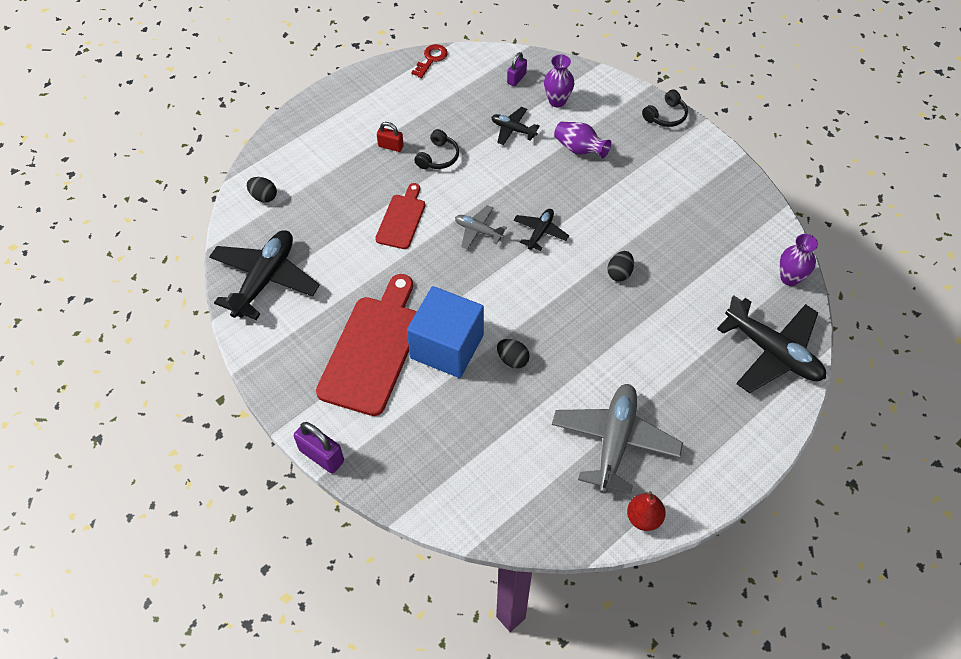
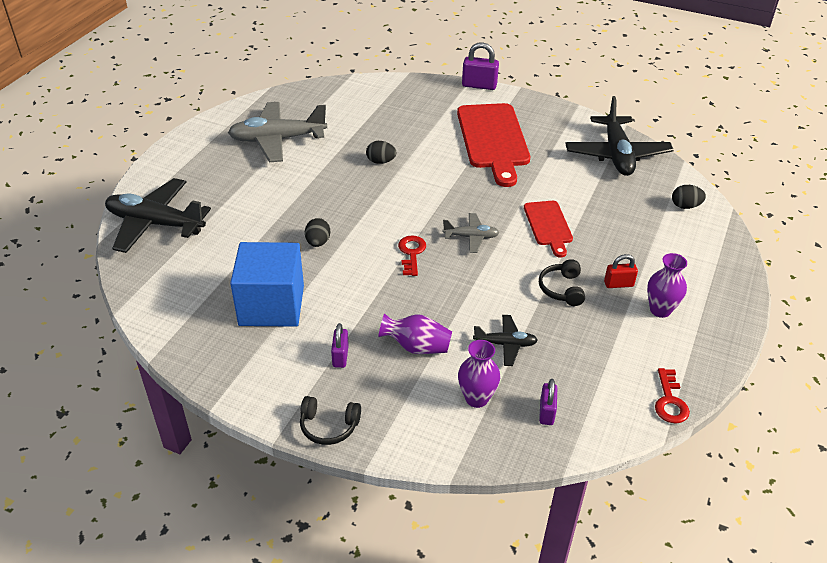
camera: 155 degrees right, 15 degrees down
blue cube [407,286,484,378] -> blue cube moved to [230,242,304,327]
black plane [514,209,569,251] -> red key [398,235,426,276]
grey plane [552,384,683,494] -> grey plane turned 90 degrees clockwise [228,102,327,162]
red pear [627,491,666,531] -> none
black headphones [642,89,688,127] -> black headphones turned 105 degrees counterclockwise [300,396,361,445]
purple vase [780,234,818,286] -> purple vase moved to [647,253,687,318]
none -> purple padlock [331,323,349,368]

